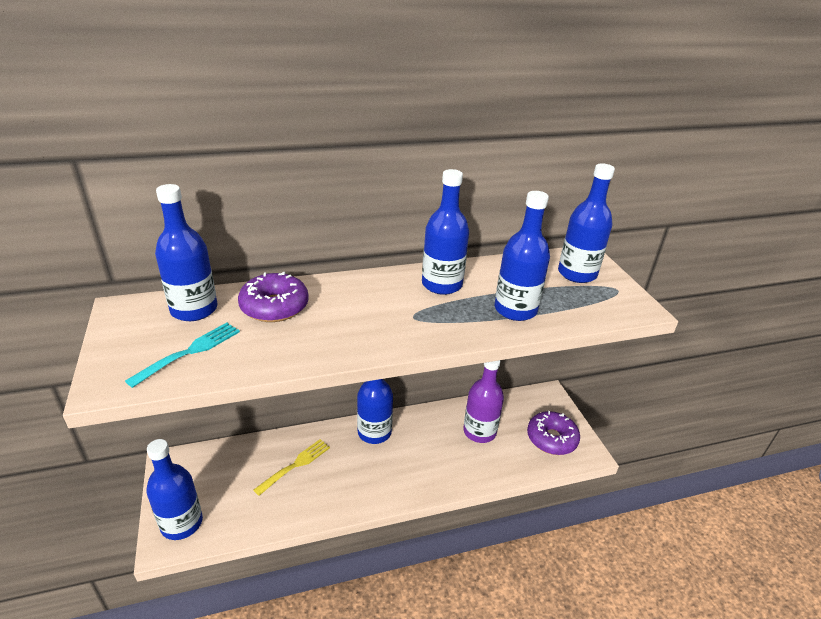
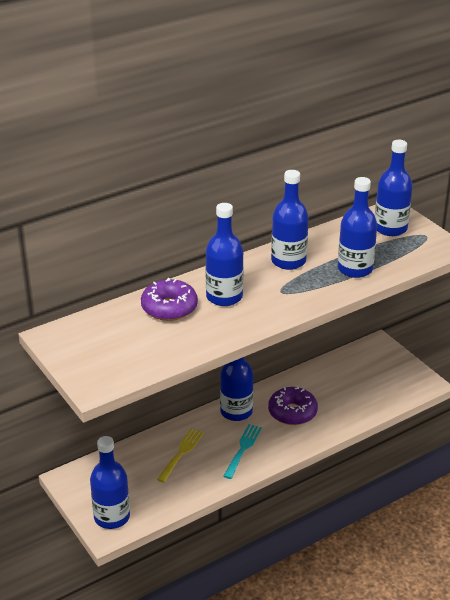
camera: 15 degrees left, 0 degrees up
turquoise fork [125,323,240,388] -> turquoise fork moved to [223,424,262,479]
blue bottle [155,184,217,321] -> blue bottle moved to [205,203,244,306]
purple bottle [463,360,504,443] -> none
purple donut [527,411,580,455] -> purple donut moved to [268,386,318,425]

